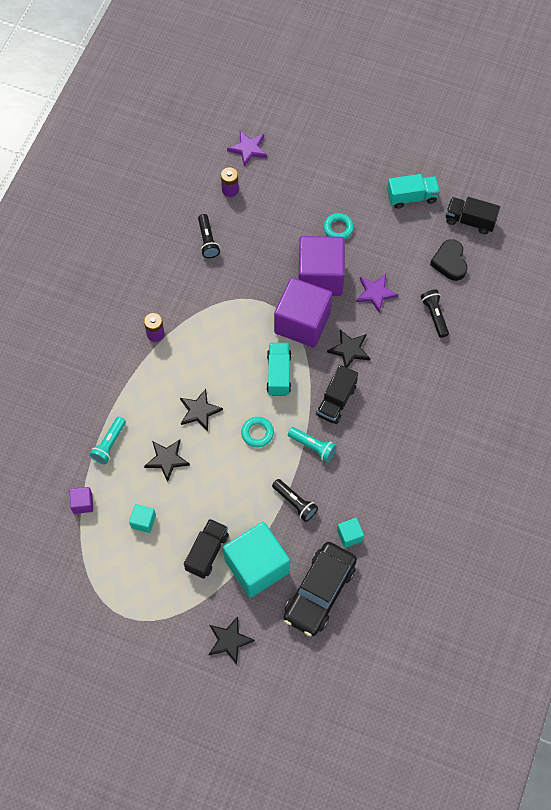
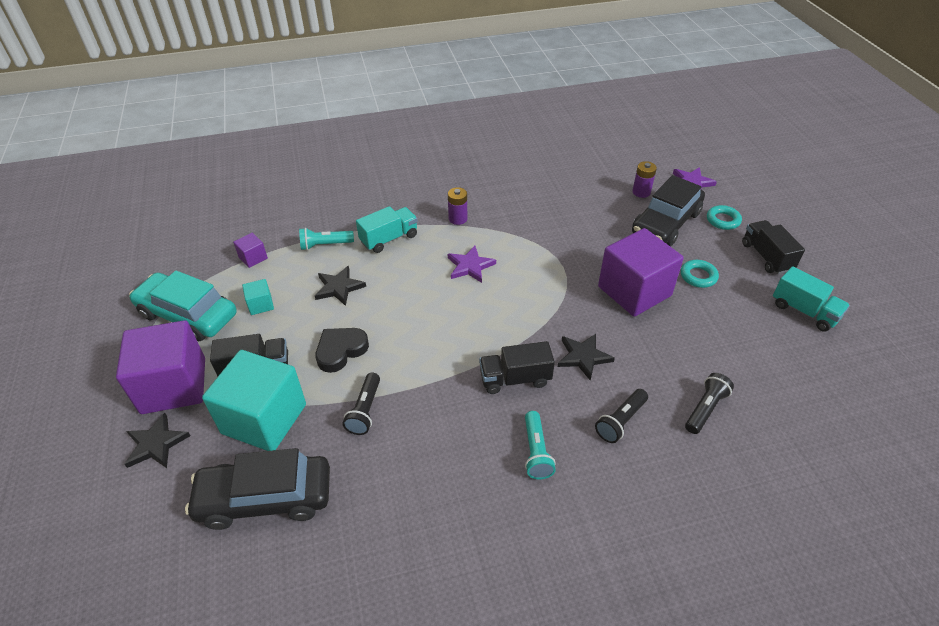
camera: 55 degrees right, 20 degrees down
black star [180,389,223,431] -> none
black flashlight [198,214,220,258] -> black flashlight moved to [595,389,648,443]
turquoise ring [241,417,274,447] -> turquoise ring moved to [707,205,742,230]
turquoise truck [267,343,291,396] -> turquoise truck moved to [356,206,418,253]
purple cube [274,277,332,347] -> purple cube moved to [116,320,205,414]
turquoise flashlight [288,427,337,462] -> turquoise flashlight moved to [525,411,556,479]
turquoise cube [337,518,364,548] -> none
purple star [356,274,398,313] -> purple star moved to [448,246,496,283]
black heart [430,239,467,281] -> black heart moved to [315,328,369,373]
black truck [446,197,500,234] -> black truck moved to [742,220,805,274]
none -> turquoise car [129,270,237,341]
none -> black car [632,175,705,247]

